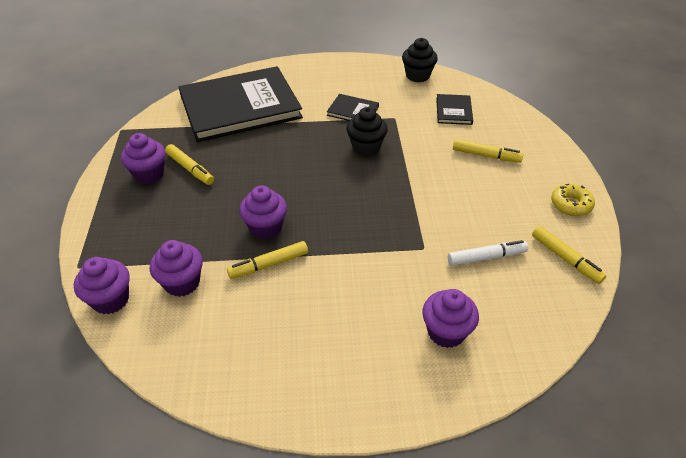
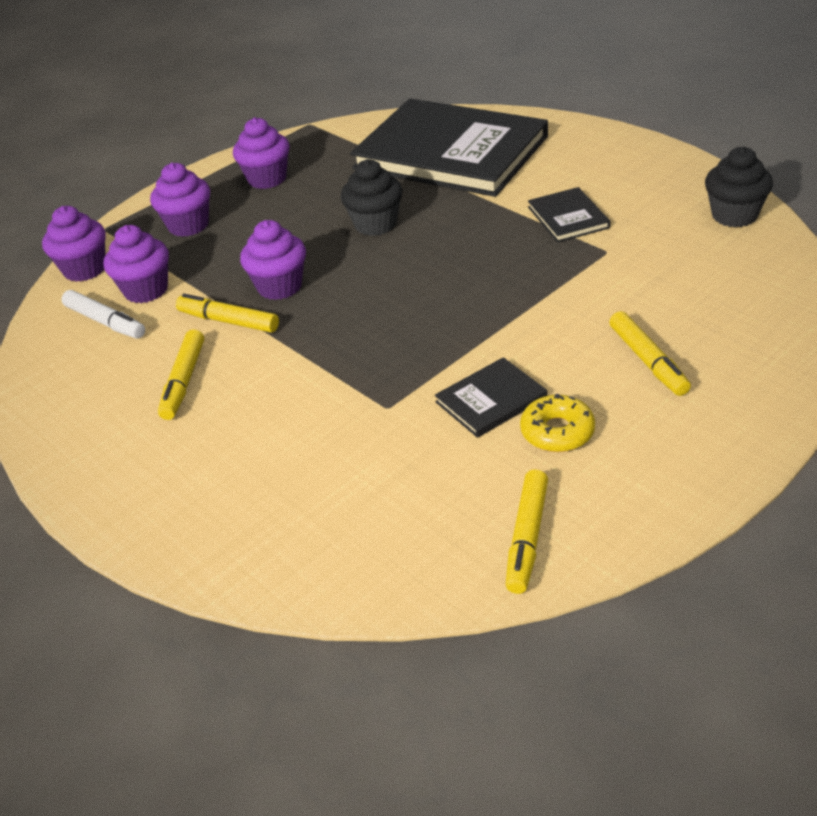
camera: 55 degrees right, 5 degrees down
yellow marker [165,144,214,185] -> yellow marker moved to [158,329,204,420]
black cupcake [346,107,388,156] -> black cupcake moved to [341,159,402,236]
purple cupcake [422,289,479,348] -> purple cupcake moved to [150,163,210,237]
black book [436,94,473,125] -> black book moved to [435,357,547,438]
white marker [448,240,528,266] -> white marker moved to [61,290,145,339]
yellow donut [551,184,595,216] -> yellow donut moved to [520,394,595,452]

